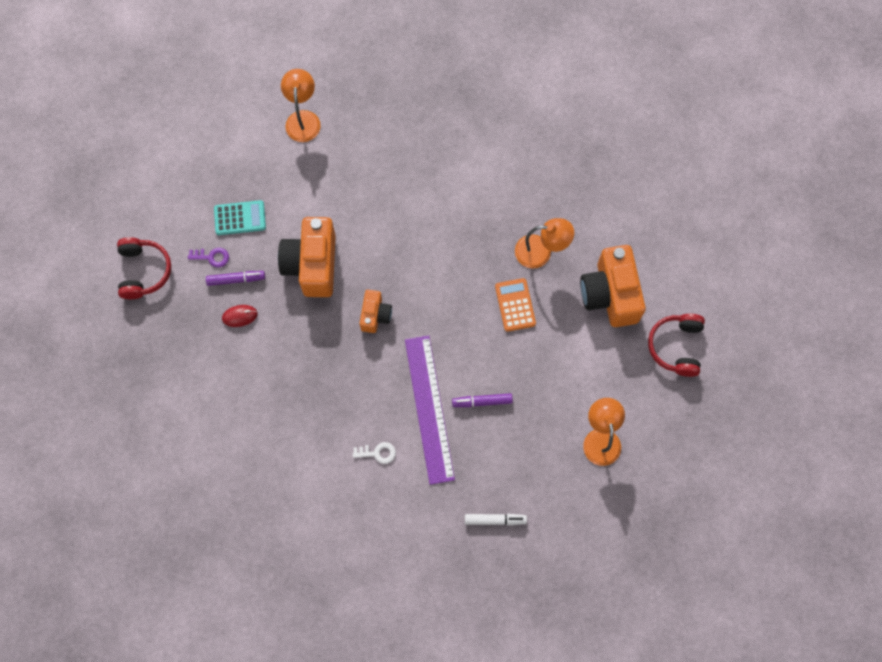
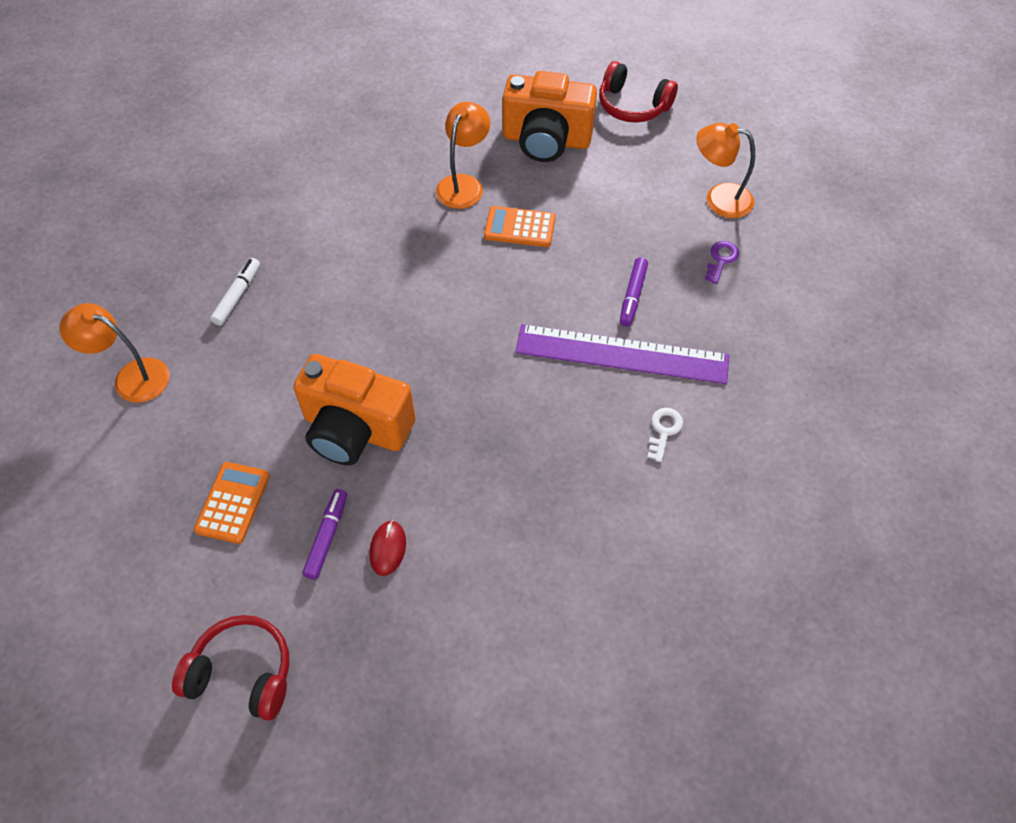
camera: 70 degrees left, 15 degrees down
purple key [188,248,229,267] -> purple key moved to [705,241,739,284]
turquoise calculator [214,200,266,235] -> orange calculator [194,462,270,544]
orange camera [360,290,392,333] -> none
white marker [465,514,527,525] -> white marker moved to [210,258,260,326]

